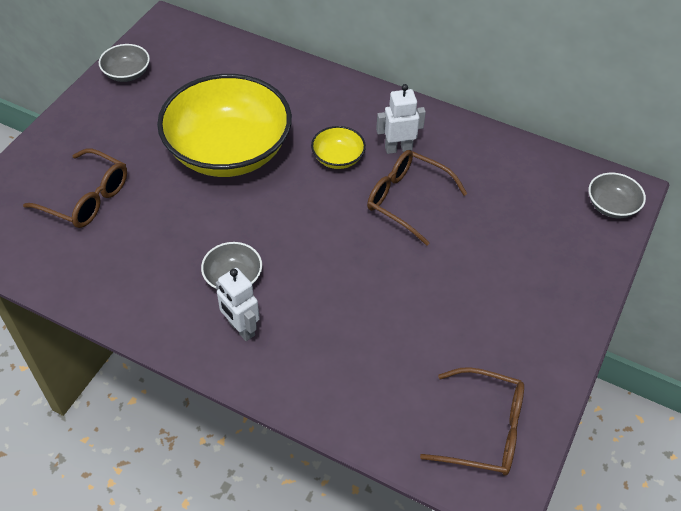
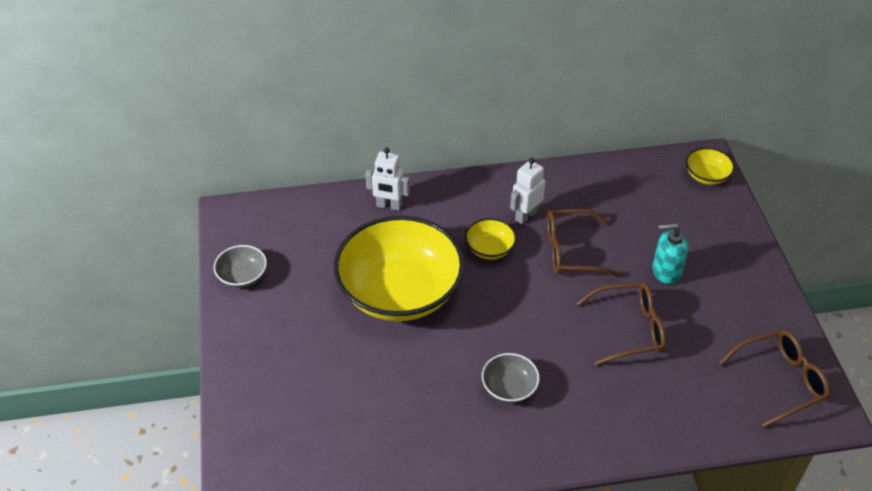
camera: 35 degrees left, 5 degrees down
brown glasses [23,149,127,228] -> brown glasses moved to [577,282,666,365]
white robot [216,268,260,341] -> white robot moved to [365,147,410,211]
grey bowl [588,173,646,218] -> yellow bowl [686,148,735,185]
none -> turquoise soap dispenser [652,223,688,284]

